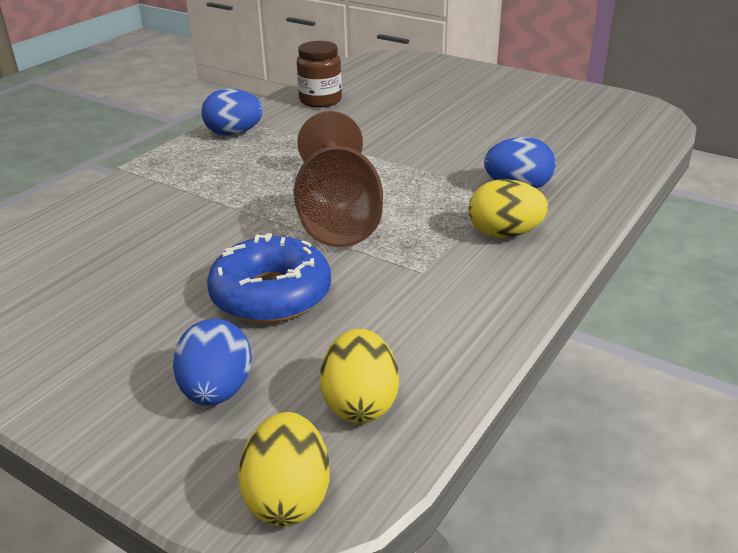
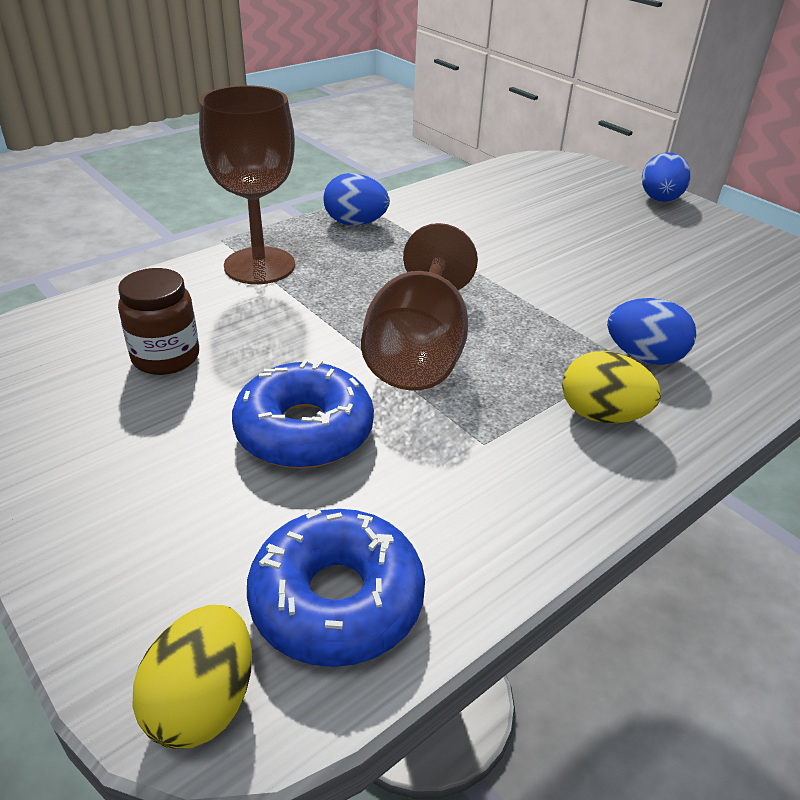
camera: 15 degrees right, 5 degrees up
blue egg [173,319,252,406] -> blue egg moved to [642,152,691,202]
brown jar [297,41,342,108] -> brown jar moved to [118,268,199,375]
yellow egg [320,329,399,423] -> blue donut [247,509,425,667]
none -> brown goblet [199,85,295,284]

